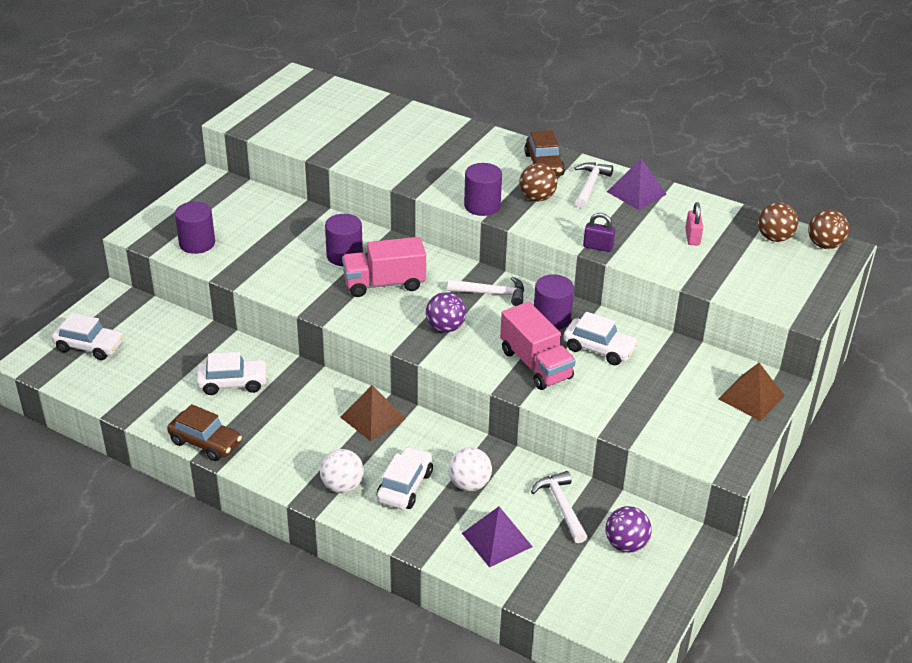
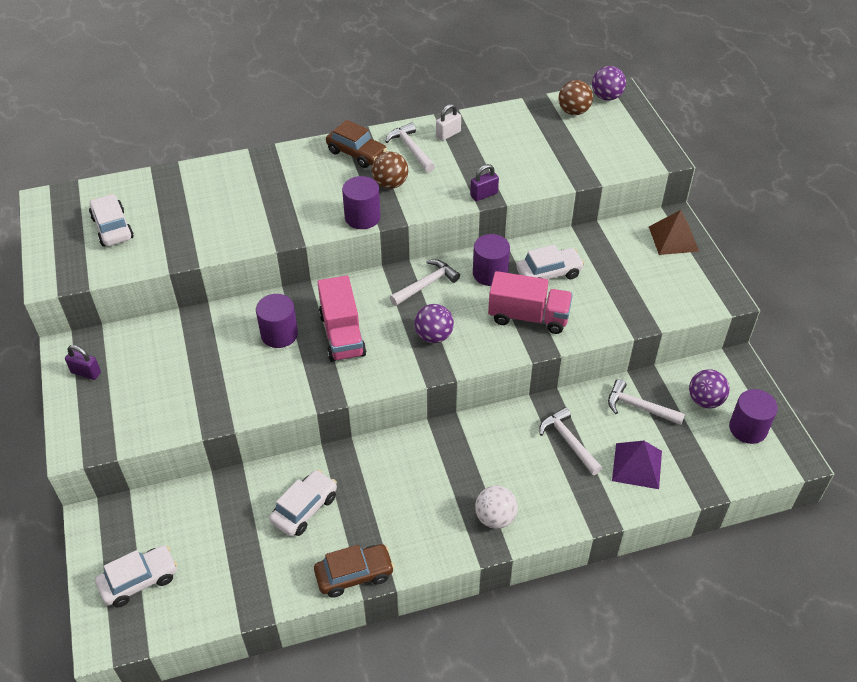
camera: 45 degrees left, 10 degrees up
purple cylinder [175,201,215,254] -> purple cylinder moved to [729,389,778,444]
brown pyramid [340,385,406,441] -> none
pink truck [342,237,426,297] -> pink truck turned 45 degrees counterclockwise [317,275,366,362]
white car [376,446,433,509] -> white car moved to [89,194,134,247]
white ball [448,447,492,491] -> white hammer [539,407,602,475]
purple pyramid [607,159,667,210] -> white padlock [436,104,461,141]
pink padlock [685,202,703,245] -> none
brown ball [808,209,849,249] -> purple ball [592,66,626,101]
none -> purple padlock [65,345,101,380]

